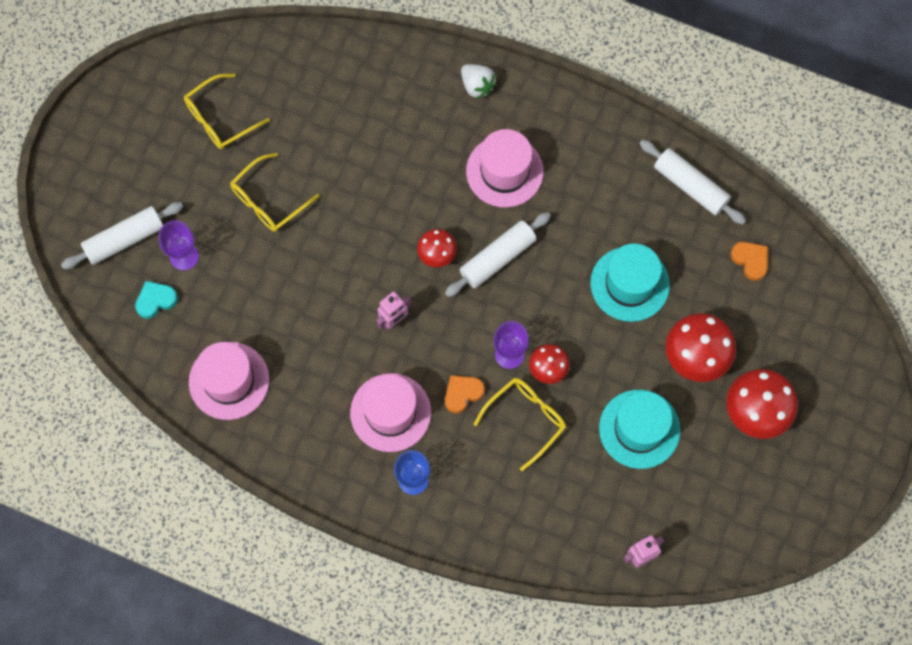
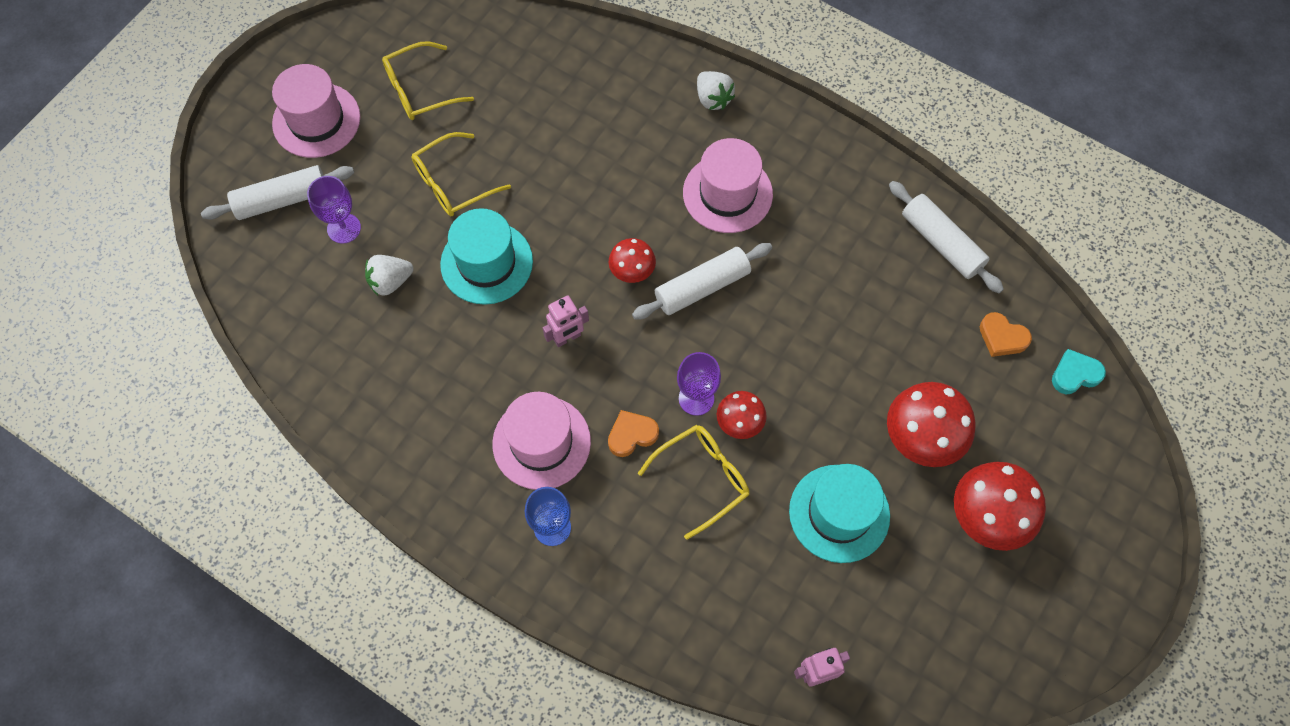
camera: 10 degrees right, 5 degrees down
turquoise heart [135,281,178,319] -> turquoise heart moved to [1052,349,1106,394]
pink hat [189,342,269,420] -> pink hat moved to [272,64,360,158]
turquoise hat [590,243,670,322] -> turquoise hat moved to [440,208,533,305]
orange heart [730,242,768,281] -> orange heart turned 150 degrees clockwise [980,312,1032,357]
none -> white strawberry [365,255,414,296]

